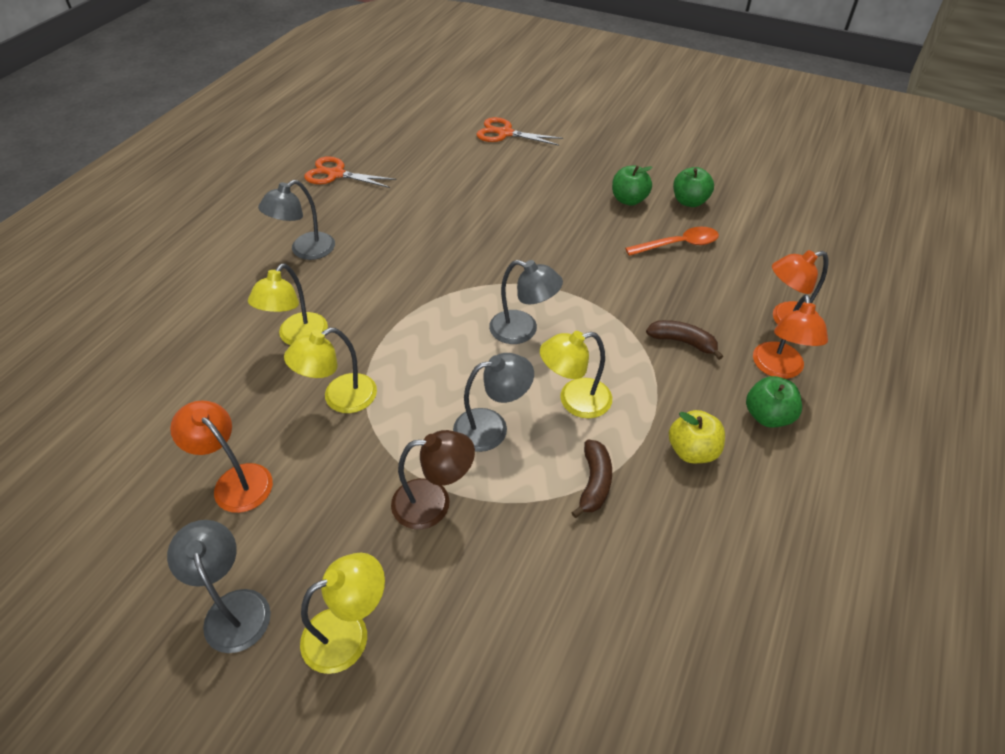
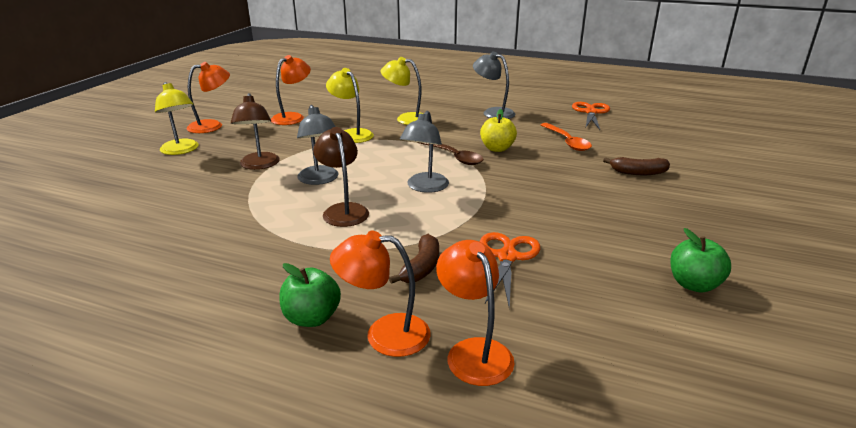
camera: 85 degrees right, 20 degrees down
grey lamp [167,520,271,653] -> orange lamp [186,62,230,133]
orange scissors [477,117,563,146] -> orange scissors moved to [480,232,540,308]
yellow lamp [540,331,612,418] -> brown lamp [313,127,369,227]
brown banana [571,440,612,518] -> brown banana moved to [603,157,670,175]
green apple [612,165,653,206] -> none
orange spoon [625,227,719,256] -> orange spoon moved to [541,123,592,151]
yellow apple [669,410,725,463] -> yellow apple moved to [480,109,517,152]
none -> brown spoon [418,142,484,165]

